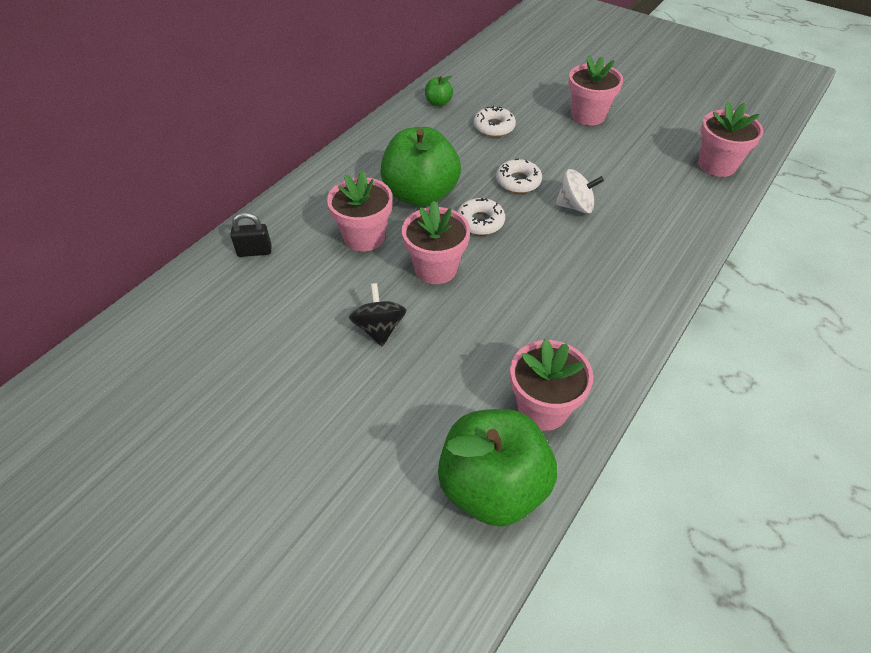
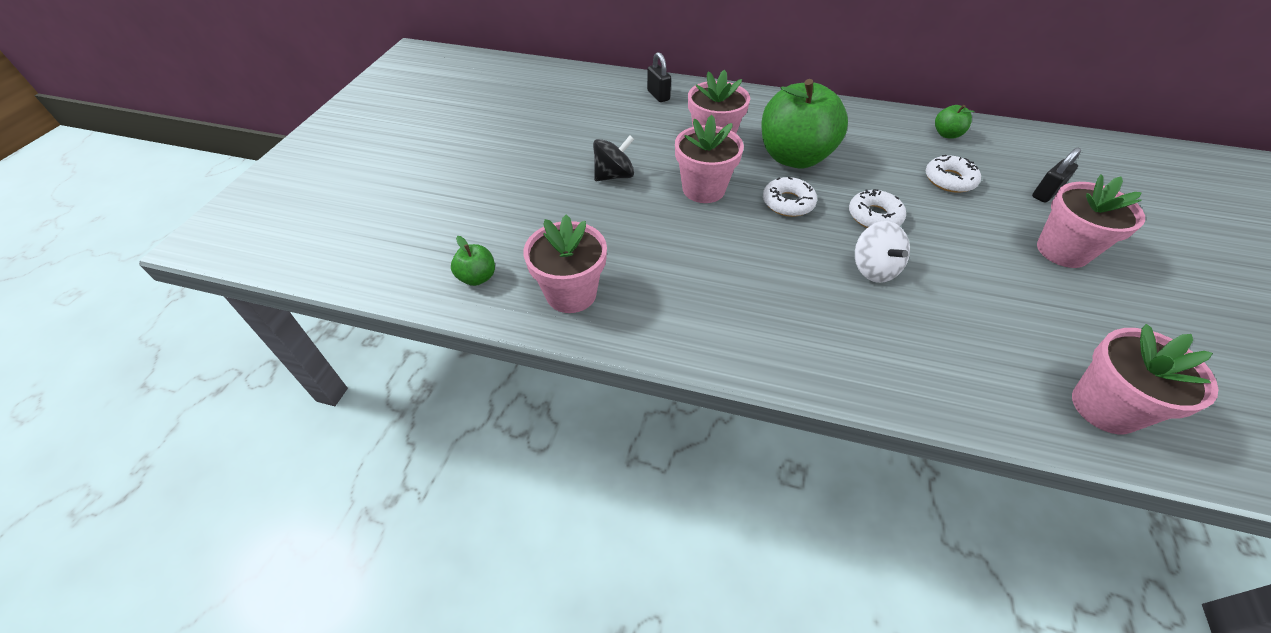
camera: 70 degrees right, 0 degrees up
green apple [438,409,557,527] -> green apple [451,236,495,286], size x0.42
none -> black padlock [1032,148,1081,203]

